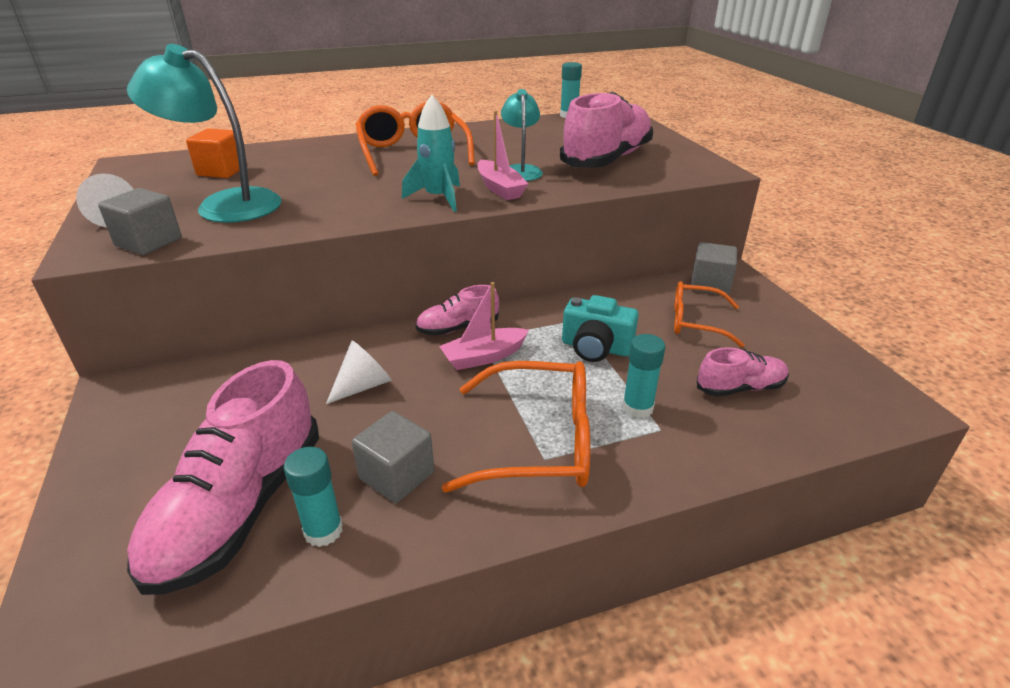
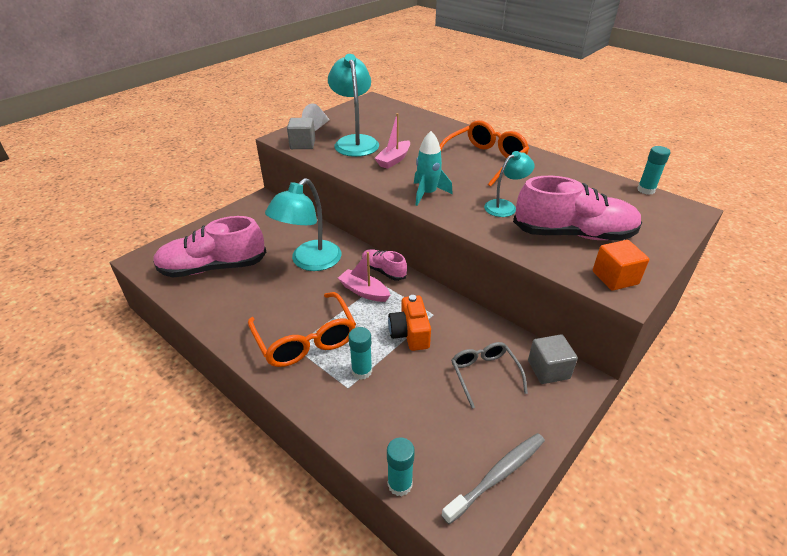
camera: 60 degrees right, 5 degrees up
orange cube [186,128,247,178] -> orange cube moved to [593,240,649,291]
turquoise glue stick [284,447,343,547] -> turquoise glue stick moved to [387,437,415,496]
white cone [326,340,392,404] -> turquoise lamp [265,178,342,271]
grey cube [352,411,434,503] -> none
pink boat [477,111,528,200] -> pink boat moved to [375,113,410,169]
turquoise camera [562,295,639,362] -> orange camera [388,295,431,351]
orange glasses [674,281,745,347] -> grey glasses [451,342,528,409]
pink shoe [697,347,789,397] -> none
none -> grey toothbrush [441,433,545,525]

